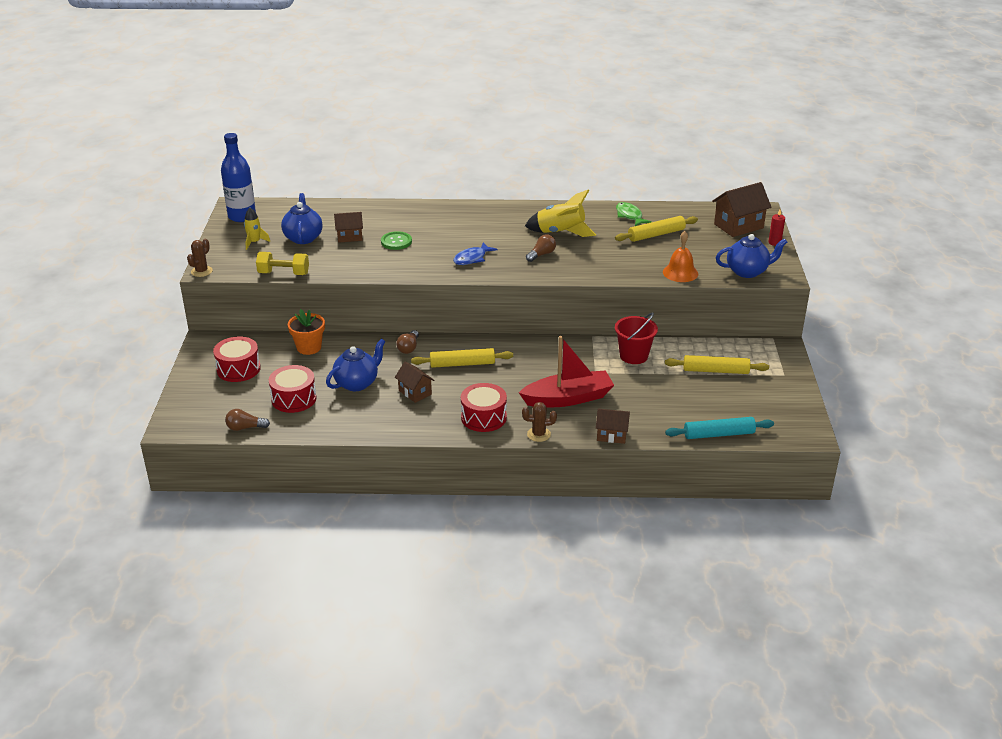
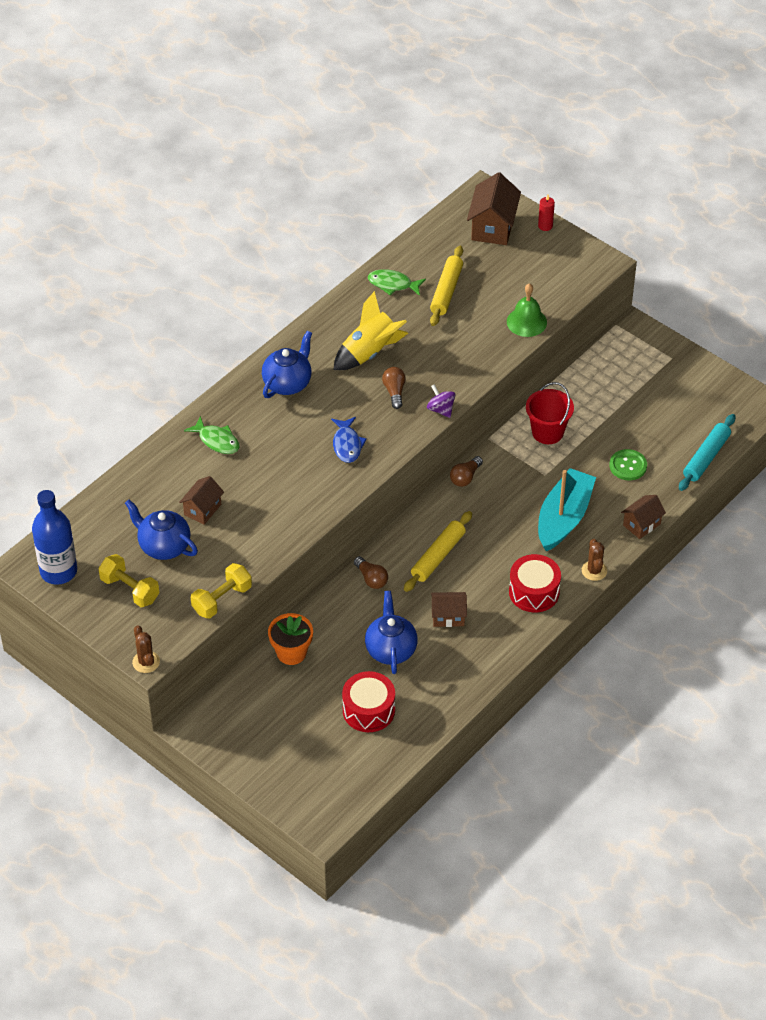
camera: 50 degrees left, 15 degrees up
red drum [213,336,261,382] -> none
brown light bulb [225,409,270,431] -> brown light bulb moved to [450,456,483,487]
yellow rocket [244,208,270,250] -> yellow dumbbell [98,554,159,607]
green button [381,231,412,250] -> green button moved to [609,449,647,480]
red boat [519,336,614,407] -> turquoise boat [538,468,596,551]
brown cactus [522,402,557,442] -> brown cactus turned 45 degrees counterclockwise [582,539,607,581]
orange bell [663,231,698,282] -> green bell [507,283,547,337]
yellow rolling pin [665,355,769,374] -> none
blue teapot [716,234,787,278] -> blue teapot moved to [262,331,312,398]
none -> green fish [184,416,239,454]
none -> purple spinning top [427,384,456,418]

